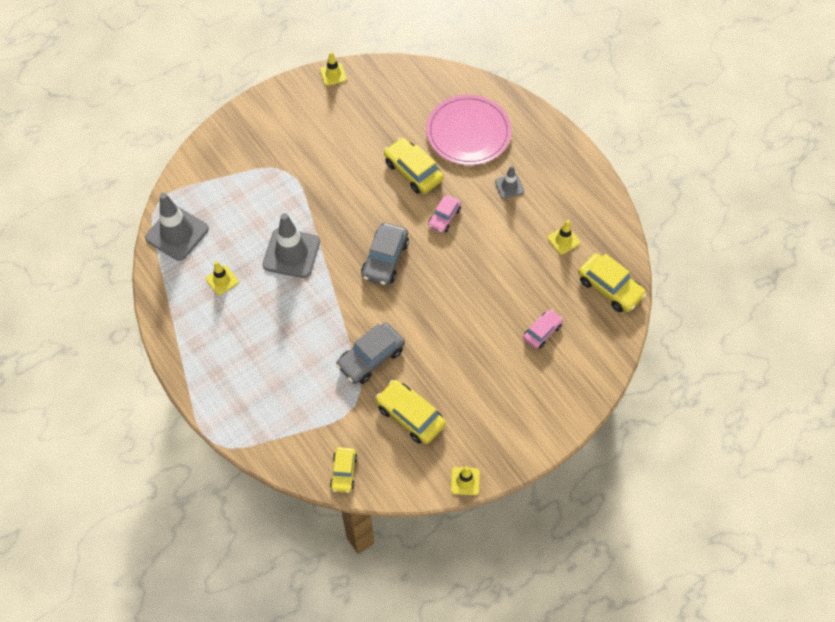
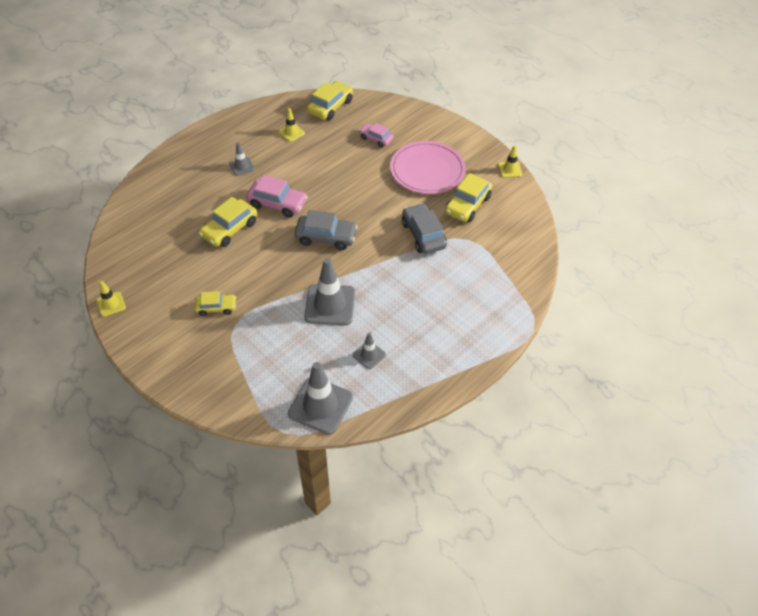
camera: 100 degrees left, 10 degrees down
yellow traffic cone [206,261,239,295] -> grey traffic cone [353,332,386,369]
yellow car [330,447,357,493] -> yellow car moved to [194,291,236,316]
grey car [336,323,405,384] -> grey car turned 150 degrees counterclockwise [402,203,447,254]
pink plate [426,95,512,165] -> pink plate moved to [390,141,466,194]
pink car [428,195,461,233] -> pink car [246,175,308,218], size x1.59

